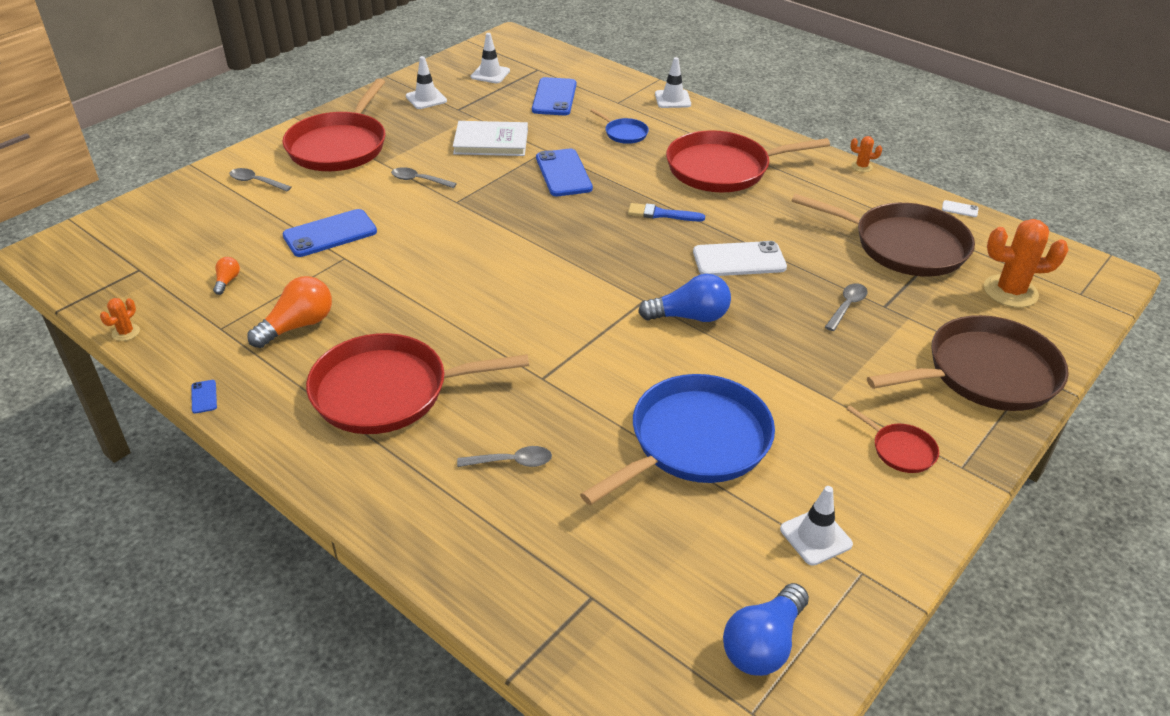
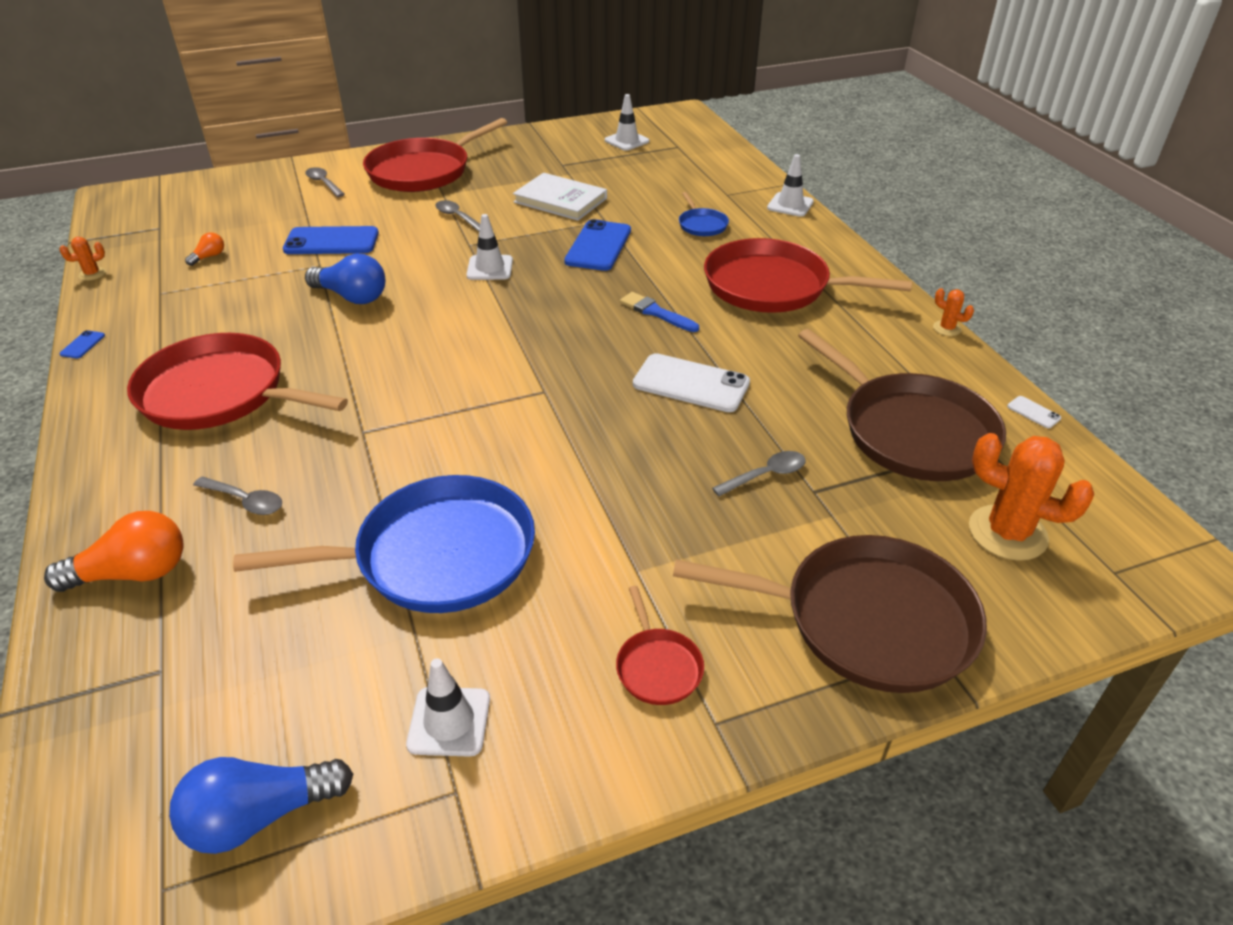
camera: 30 degrees right, 0 degrees up
orange light bulb [248,276,332,348] -> orange light bulb moved to [44,511,184,592]
white traffic cone [406,56,447,109] -> white traffic cone moved to [466,214,513,280]
blue phone [532,77,577,115] -> none
blue light bulb [638,274,731,322] -> blue light bulb moved to [305,253,385,304]

